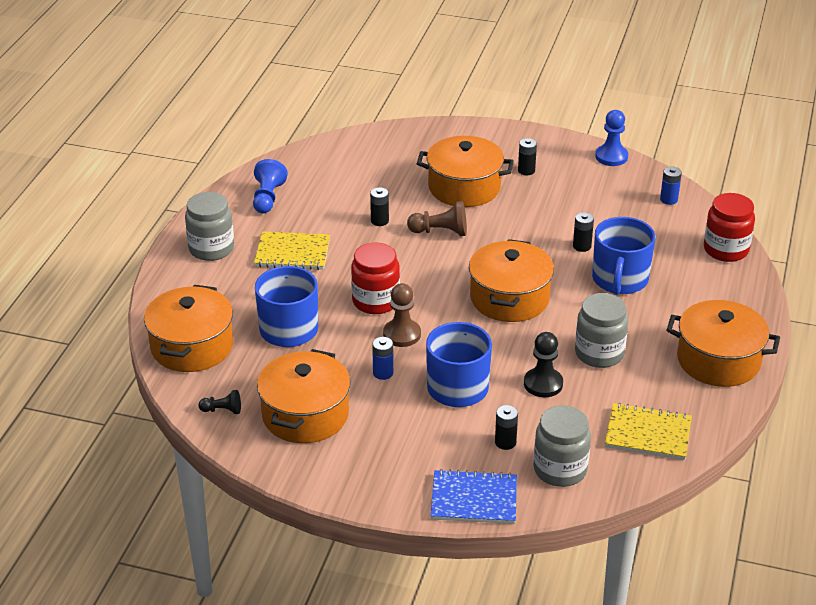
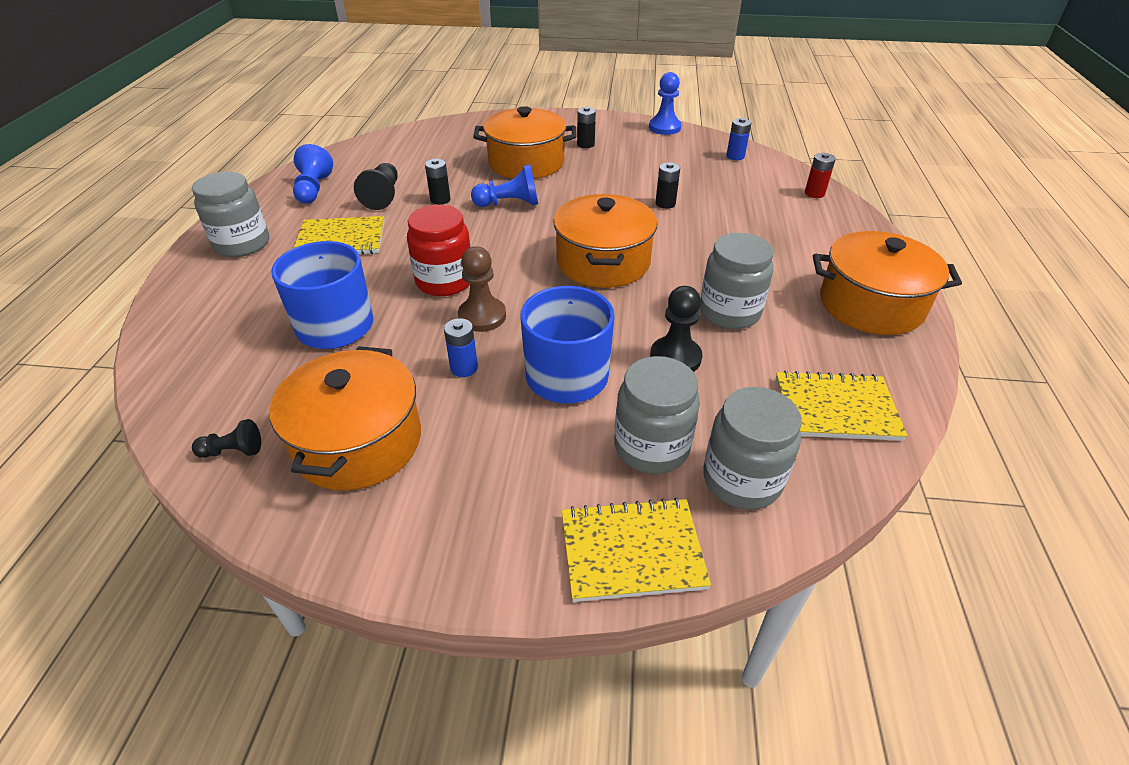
camera: 10 degrees left, 5 degrees up
orange pot [144,285,233,372] -> none
brown pawn [407,201,467,236] -> blue pawn [471,165,538,207]
blue notebook [431,469,517,524] -> yellow notebook [562,497,711,602]
black battery [495,405,518,450] -> grey jar [614,356,700,474]
blue mug [592,217,655,295] -> none
red jar [704,193,755,262] -> red battery [805,153,836,198]
none -> black pawn [354,163,398,210]

